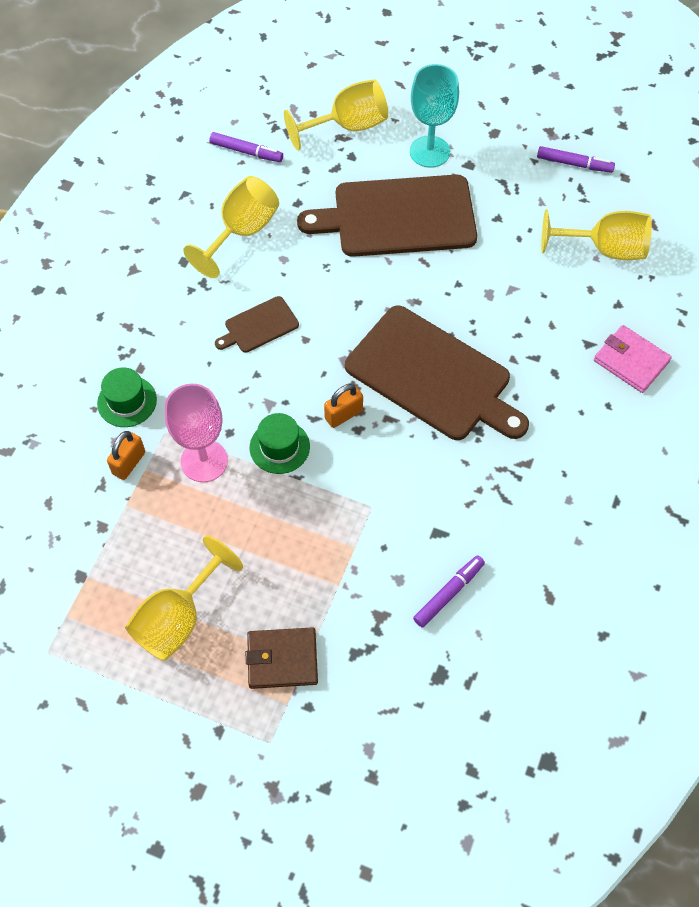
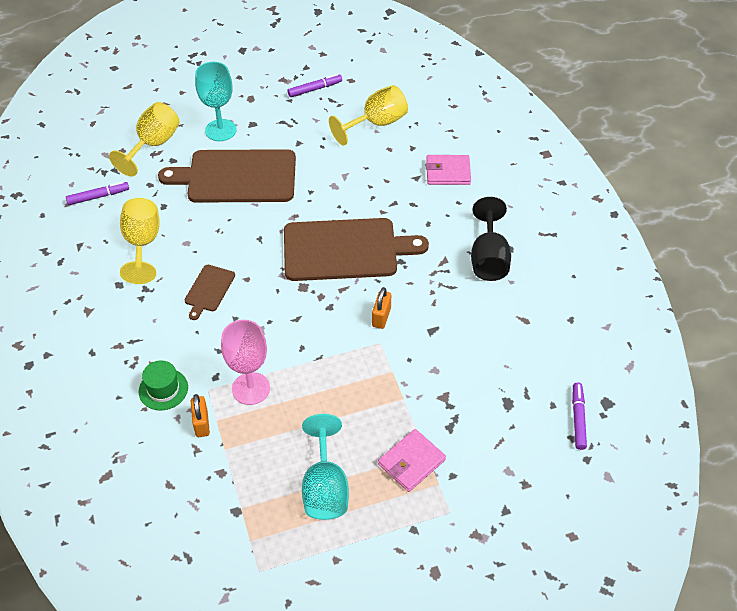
camera: 40 degrees left, 10 degrees down
yellow goblet [125,536,243,661] -> turquoise goblet [302,414,349,520]
brown wallet [246,627,318,689] -> pink wallet [378,429,446,492]
green hat [250,413,310,474] -> none
brown cutting board [297,175,477,257] -> brown cutting board turned 45 degrees clockwise [158,149,296,203]
orange padlock [324,384,363,428] -> orange padlock moved to [372,287,391,329]
purple marker [413,555,485,628] -> purple marker moved to [572,382,587,450]
none -> black goblet [471,197,511,281]

